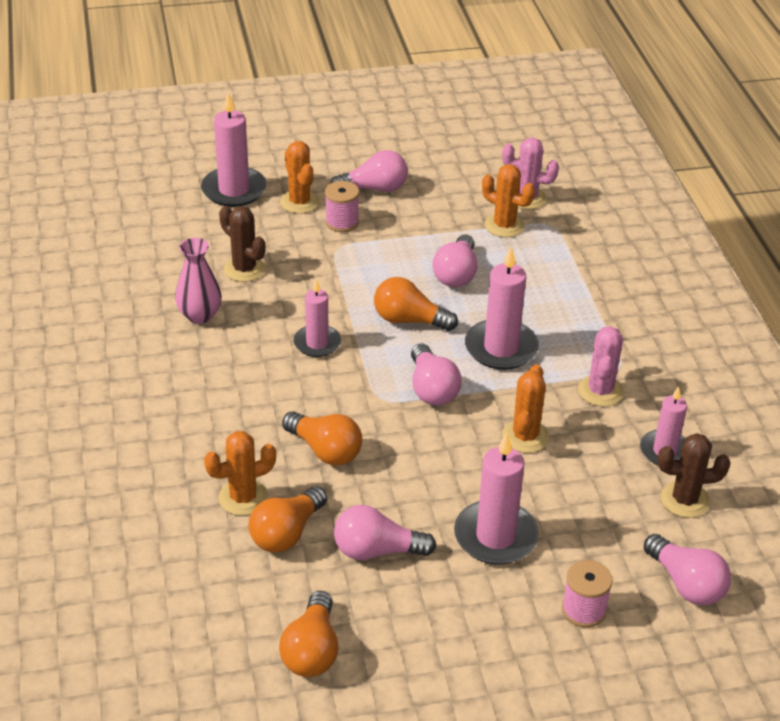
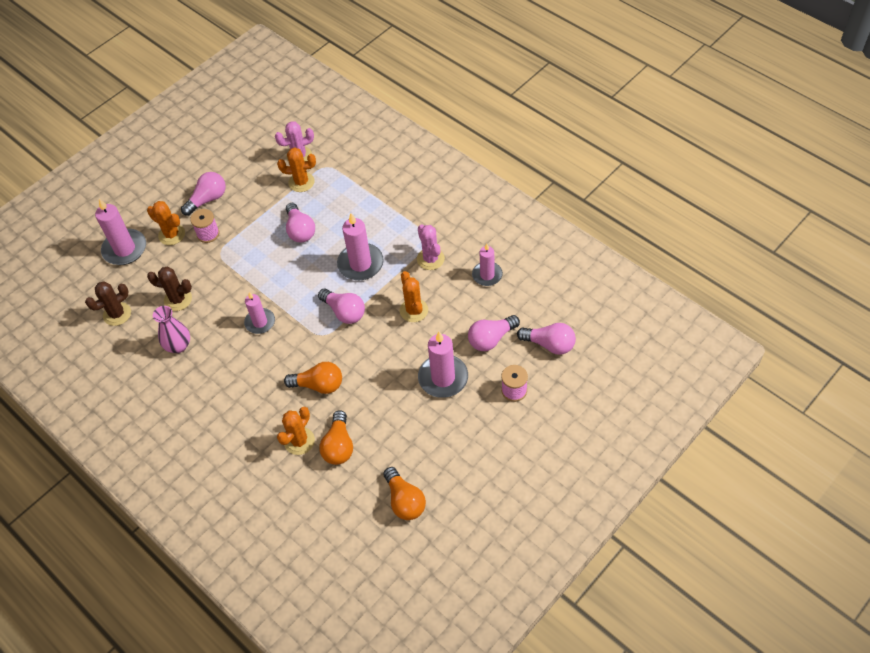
camera: 30 degrees left, 15 degrees up
pink light bulb [334,505,436,560] -> pink light bulb moved to [468,315,520,351]
orange light bulb [374,277,458,331] -> none
brown cactus [658,433,730,518] -> brown cactus moved to [85,281,131,326]

